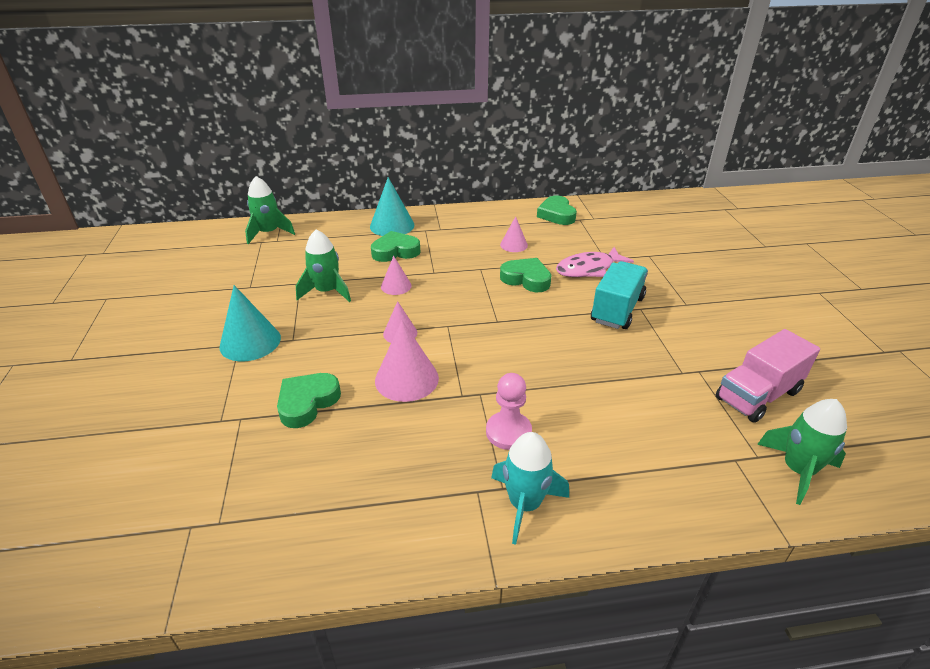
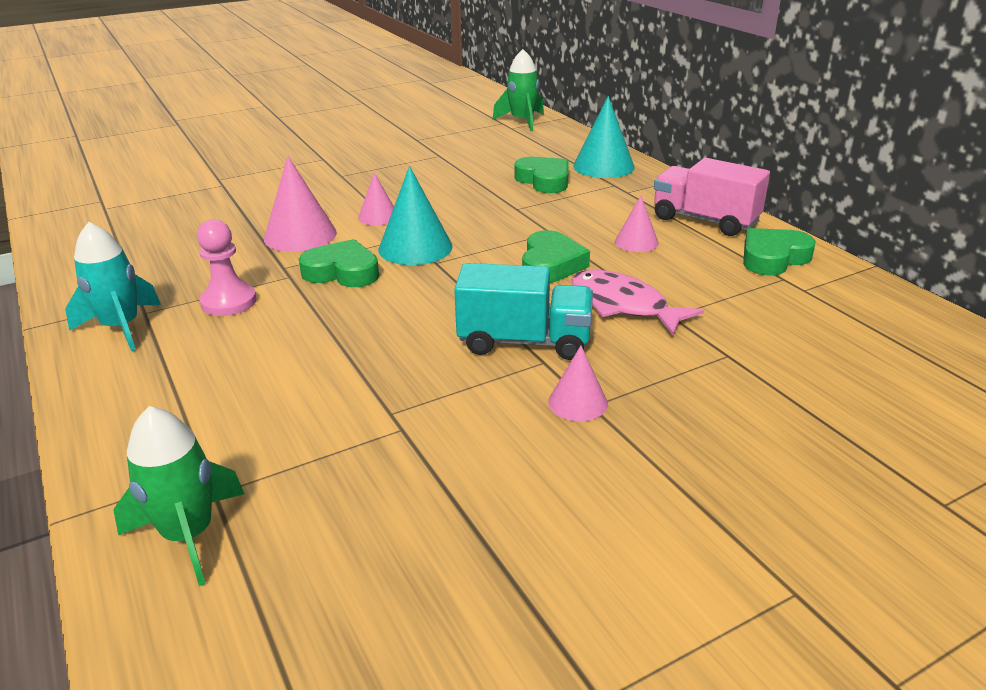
camera: 70 degrees right, 5 degrees down
turquoise cone [220,285,281,361] -> turquoise cone moved to [378,166,453,265]
green heart [277,373,341,428] -> green heart moved to [299,239,379,287]
green rocket [296,229,351,302] -> none
pink cone [381,256,412,295] -> pink cone moved to [548,346,608,421]
pink truck [716,329,820,423] -> pink truck moved to [654,158,770,236]

